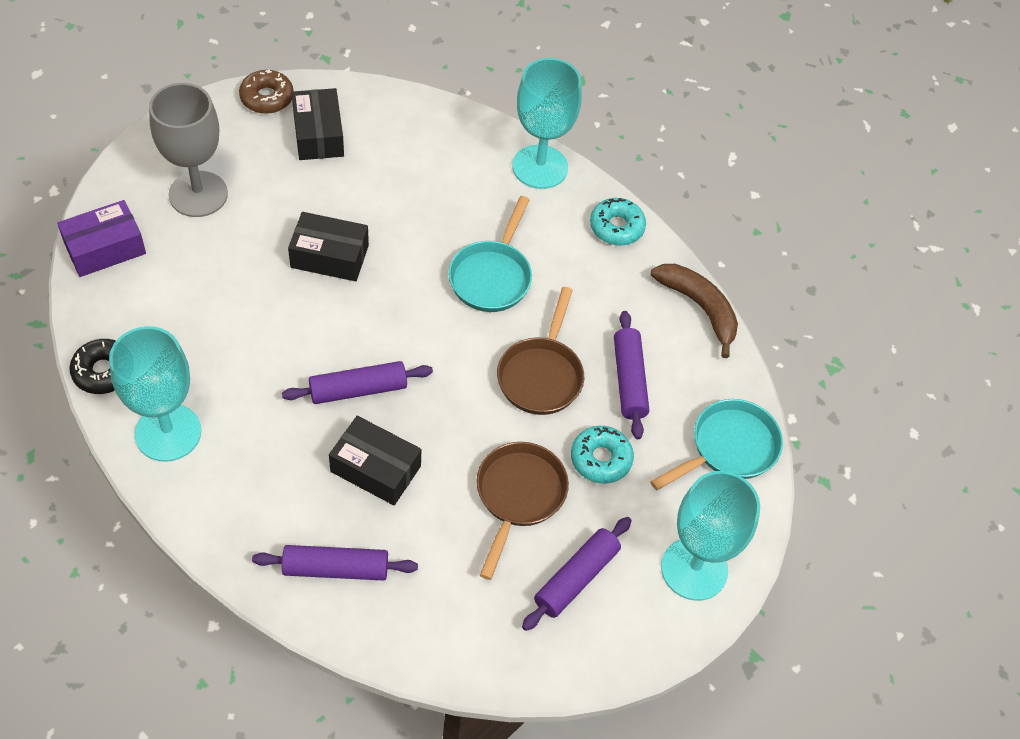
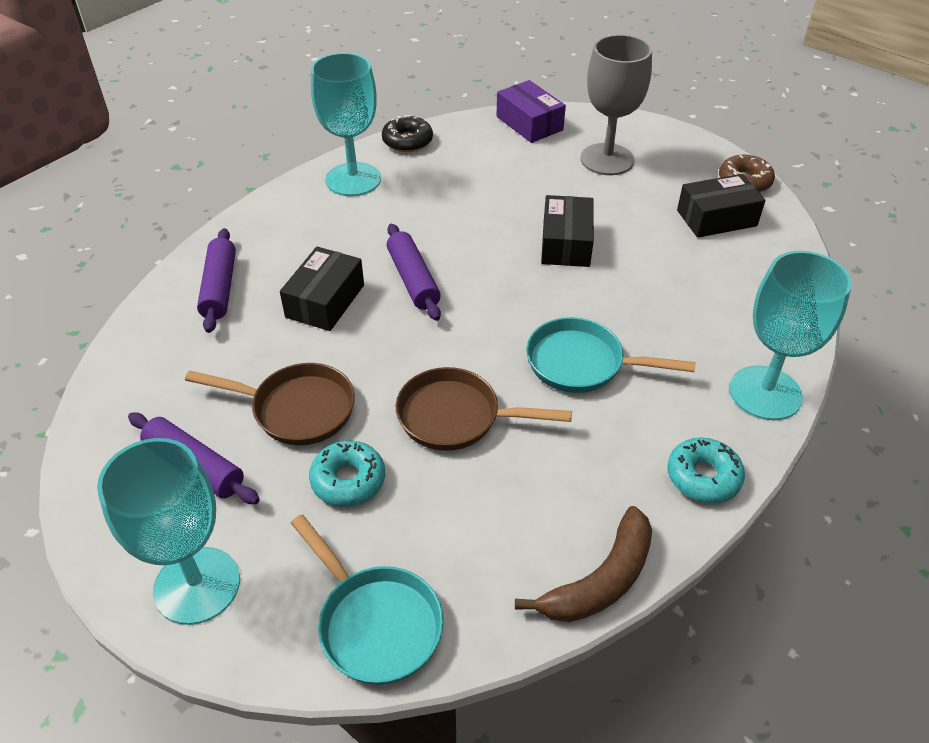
camera: 90 degrees right, 10 degrees down
purple rolling pin [614,311,649,439] -> none

